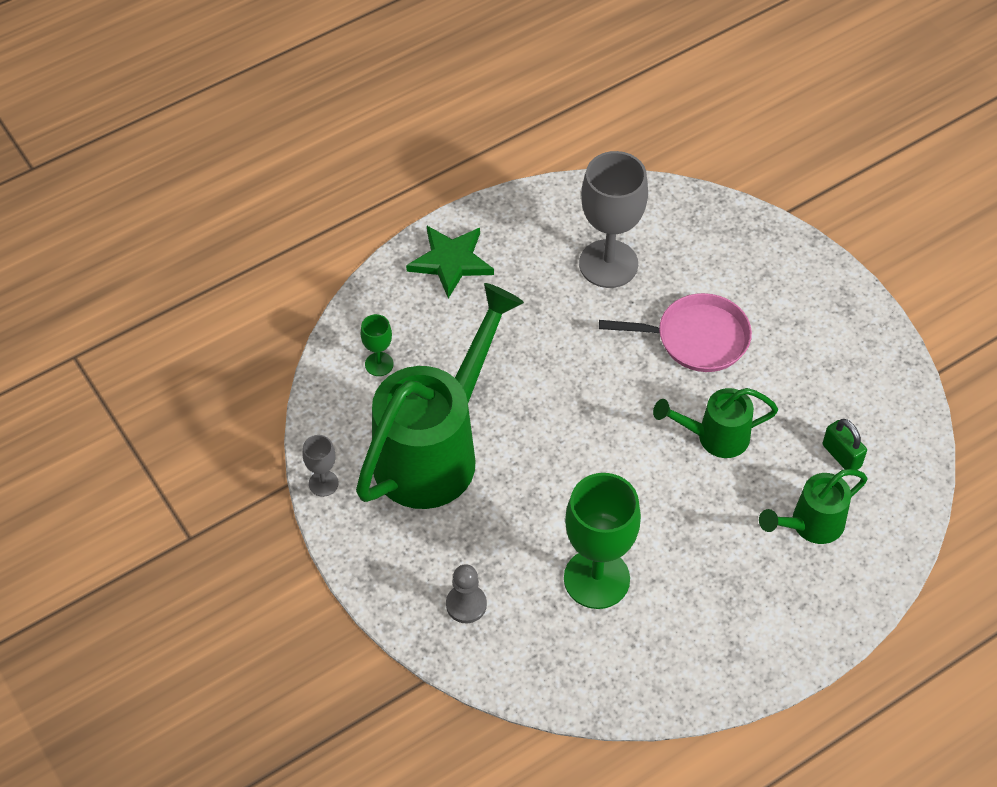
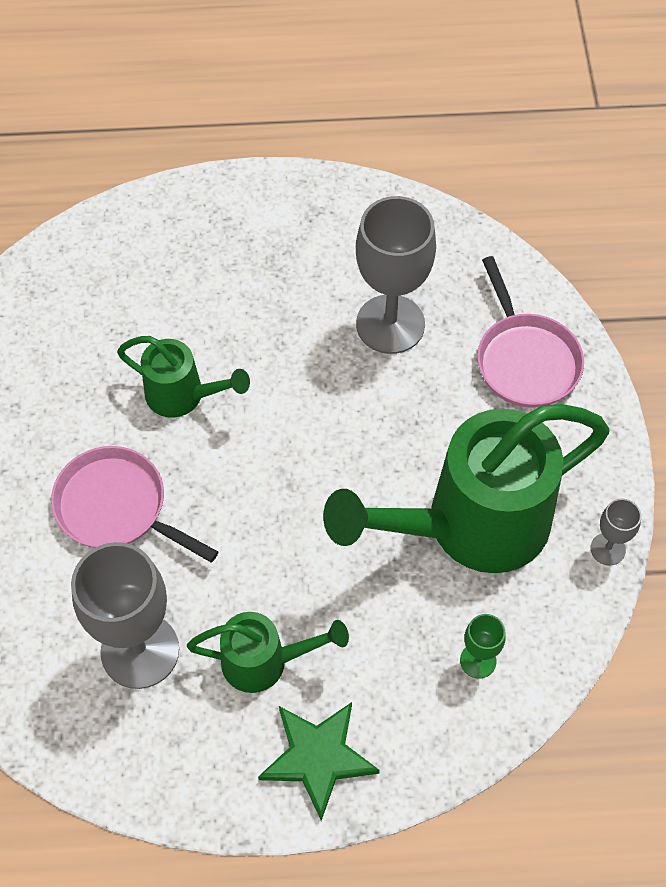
camera: 150 degrees left, 5 degrees up
grey pawn [446,564,487,623] -> pink pan [477,256,584,408]
green goblet [564,473,641,609] -> grey goblet [356,196,436,354]
green watering can [759,469,867,544] -> green watering can moved to [187,612,349,693]
green padlock [822,419,867,470] -> none

